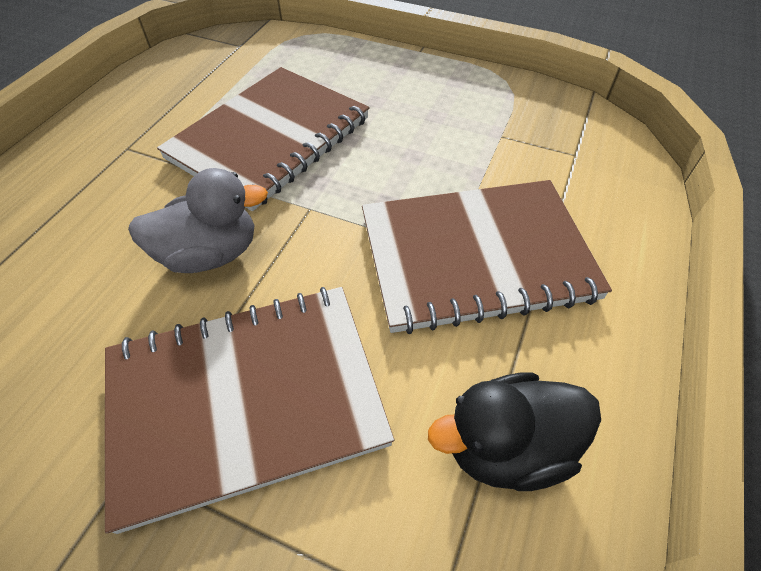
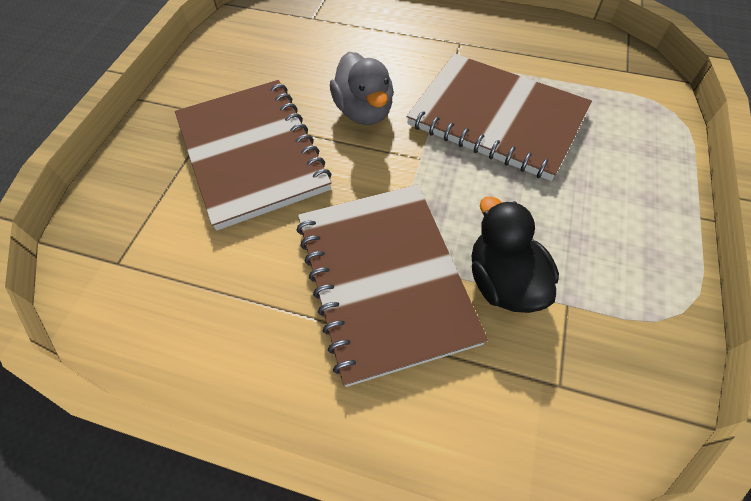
camera: 85 degrees right, 5 degrees up
black duck [428,372,601,491] -> black duck moved to [471,197,559,313]

